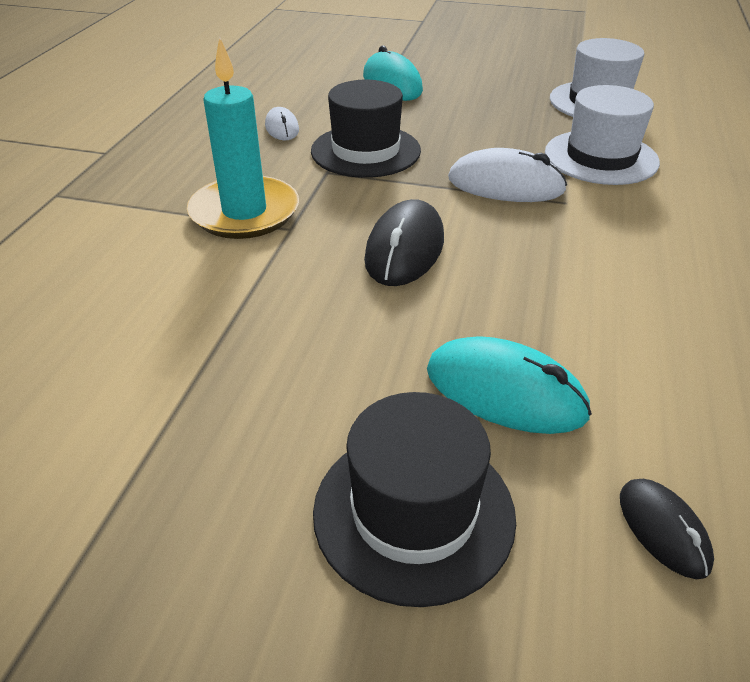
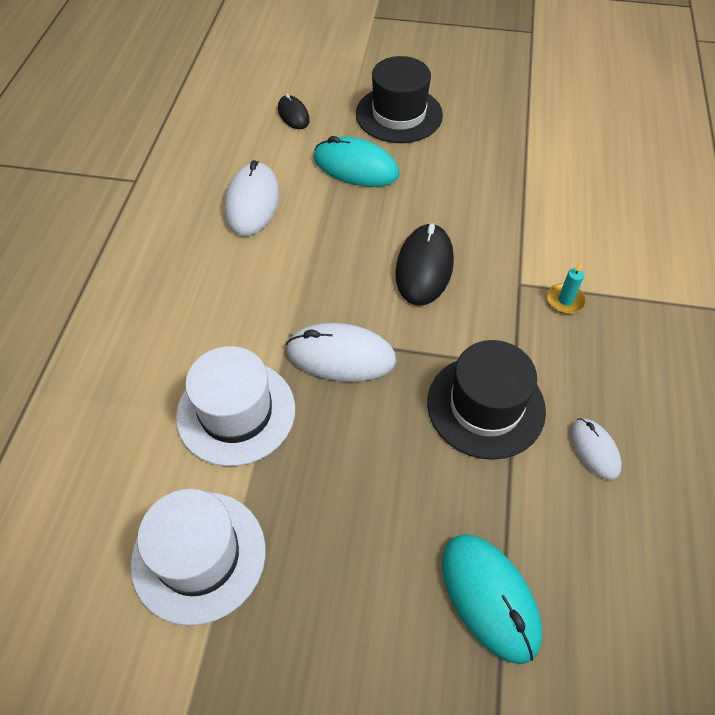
camera: 175 degrees right, 15 degrees up
turquoise candle [187,37,299,239] -> turquoise candle [547,262,586,314], size x0.41
none -> white mouse [224,160,279,236]

